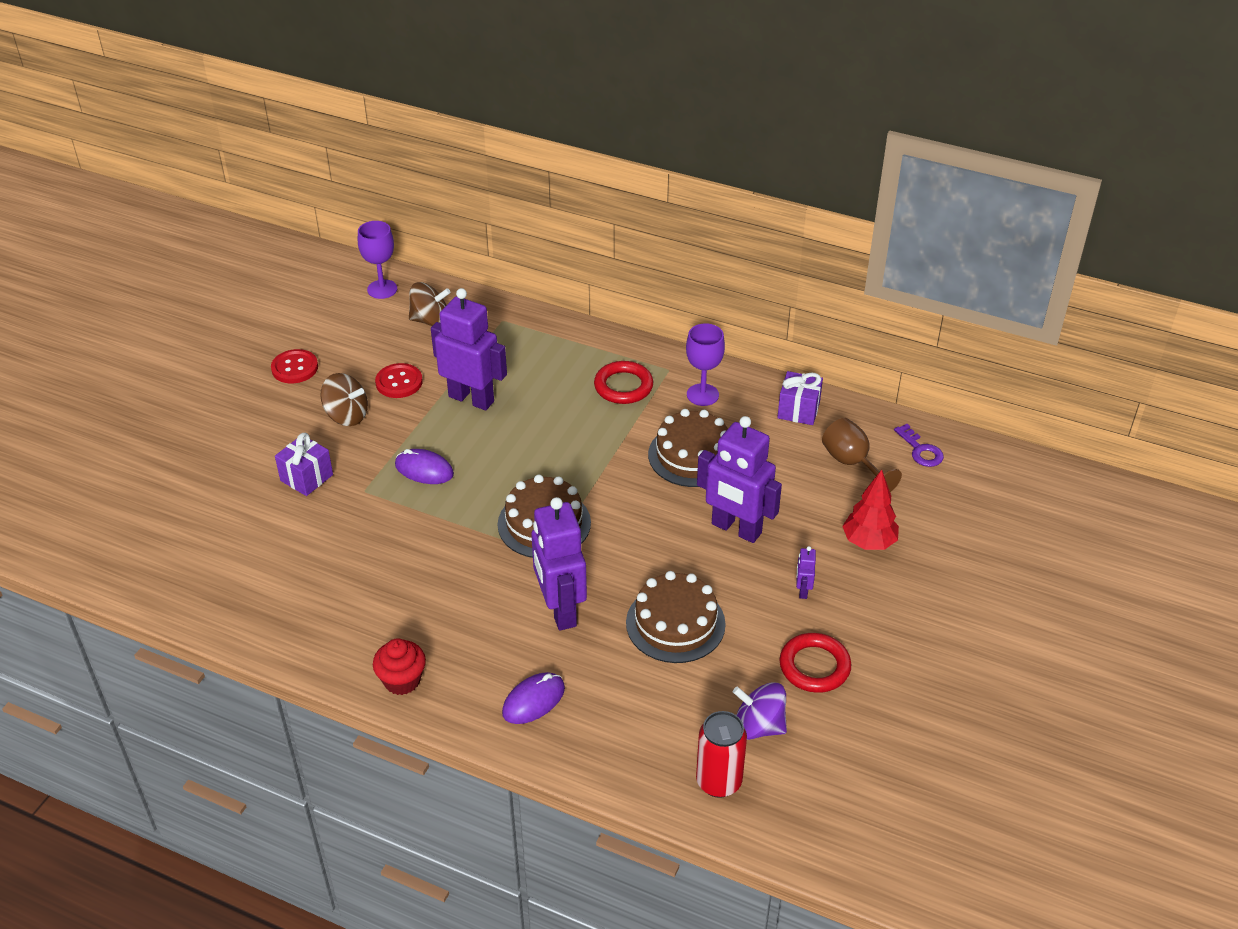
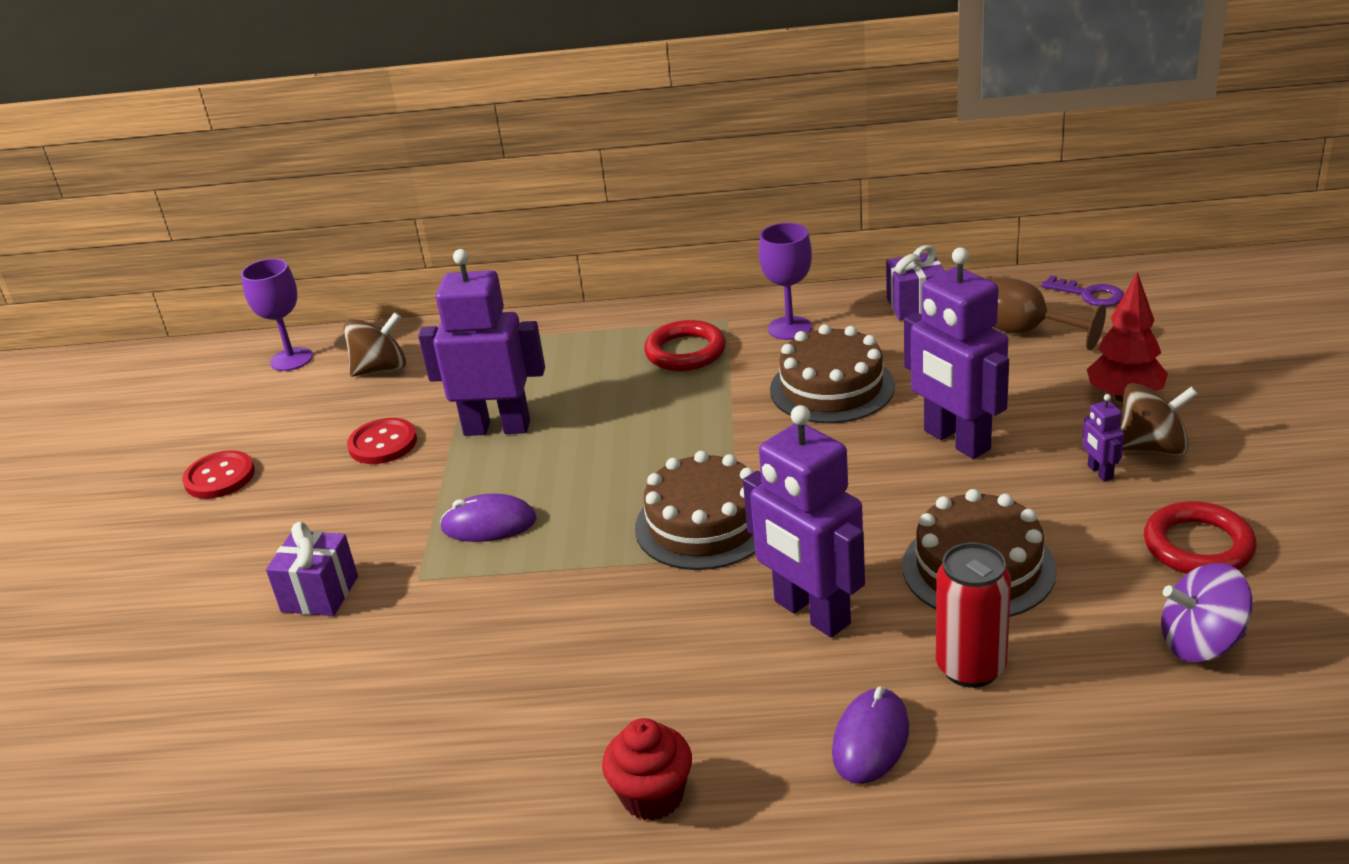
camera: 20 degrees left, 10 degrees down
brown spinning top [320,373,368,426] -> brown spinning top moved to [1119,383,1198,455]
red can [696,711,747,798] -> red can moved to [936,543,1011,688]
purple robot [697,416,782,543] -> purple robot turned 45 degrees clockwise [904,247,1009,459]

